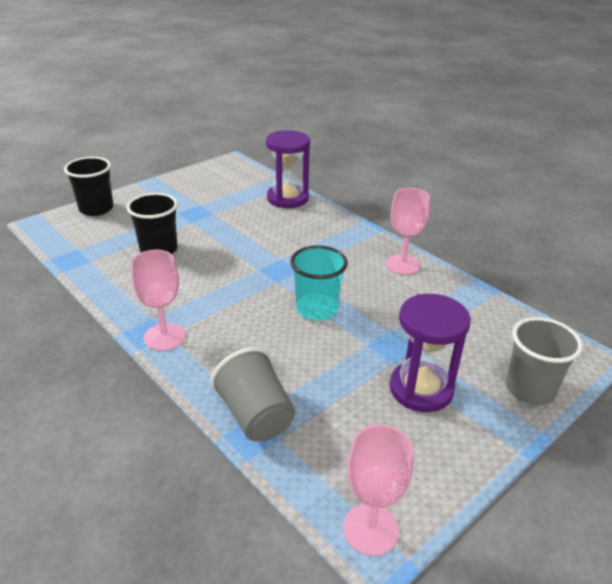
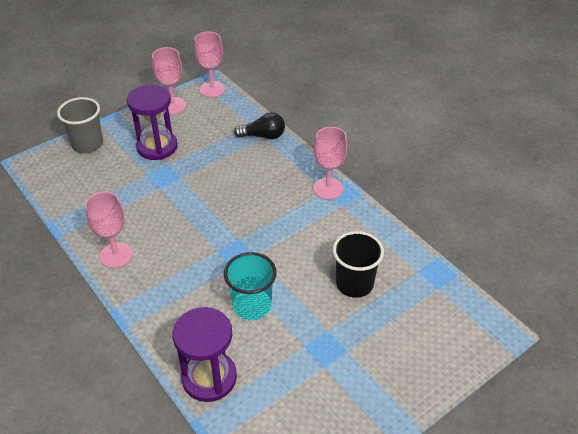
camera: 175 degrees left, 10 degrees up
black cup [64,157,113,216] -> none
grey cup [210,347,295,441] -> black light bulb [234,112,285,140]
turquoise cup [290,245,348,320] -> turquoise cup moved to [224,252,277,320]
none -> pink goblet [152,47,186,114]

